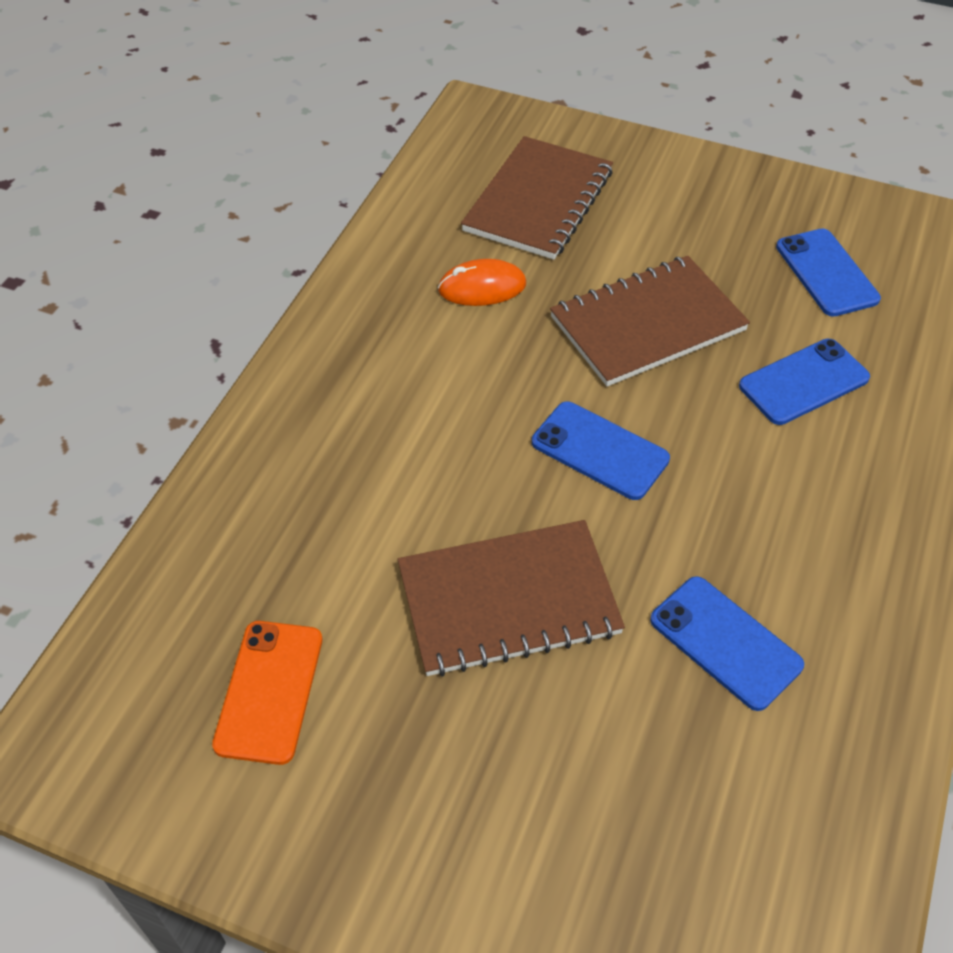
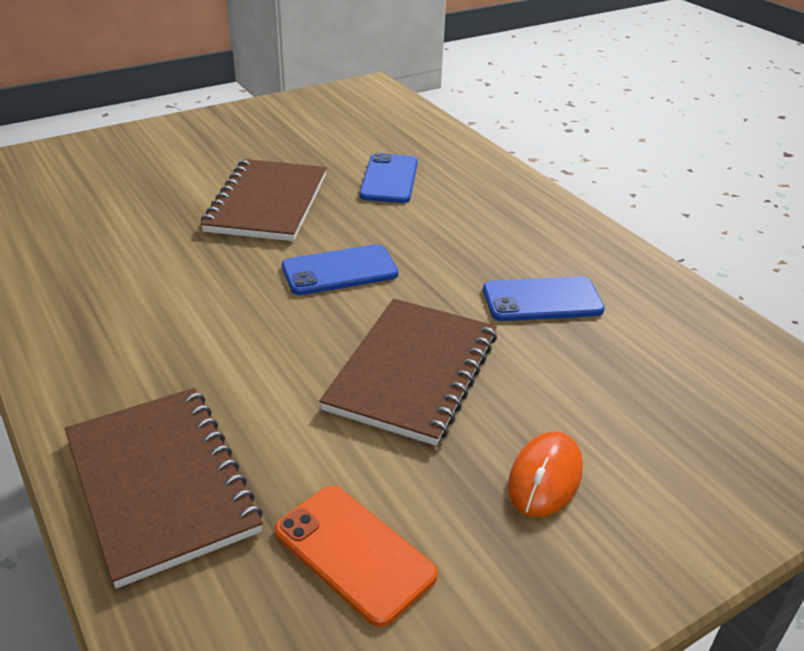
camera: 55 degrees left, 15 degrees down
orange mouse [438,259,526,306] -> orange mouse moved to [508,431,583,517]
brown notebook [461,136,613,260] -> brown notebook moved to [65,388,263,589]
blue phone [776,229,881,317] -> none

